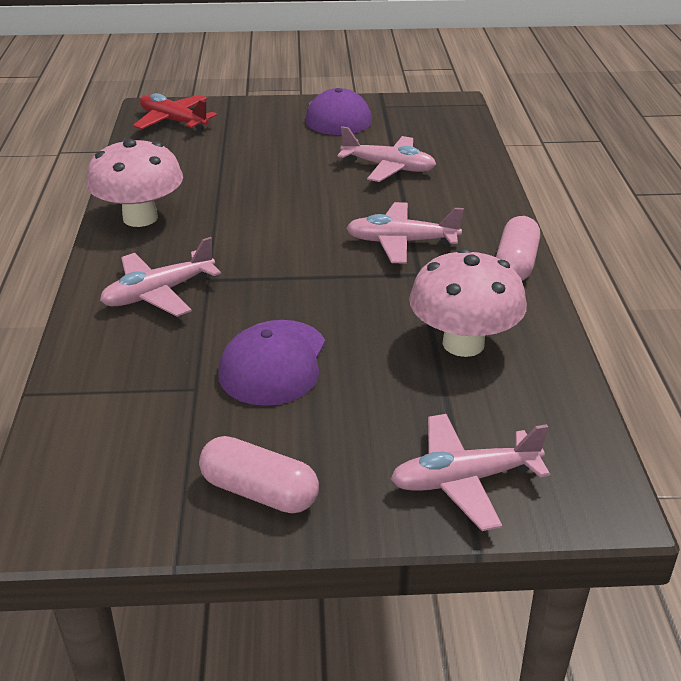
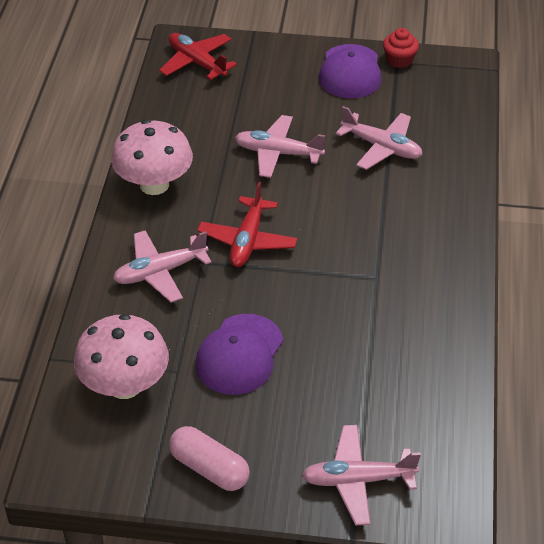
camera: 10 degrees right, 10 degrees up
pink plane [346,202,464,264] -> pink plane moved to [235,115,325,178]
pink mushroom [409,248,527,357] -> pink mushroom moved to [74,314,169,399]
pink capsule [496,216,540,281] -> none
none -> red plane [197,182,297,267]
none -> red cupcake [383,28,419,68]

